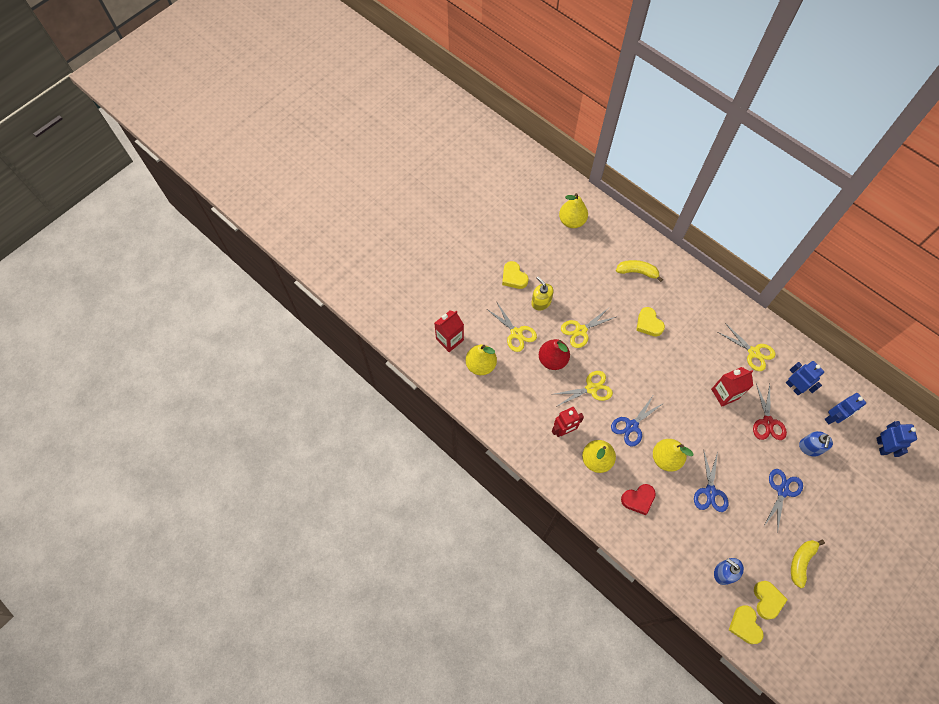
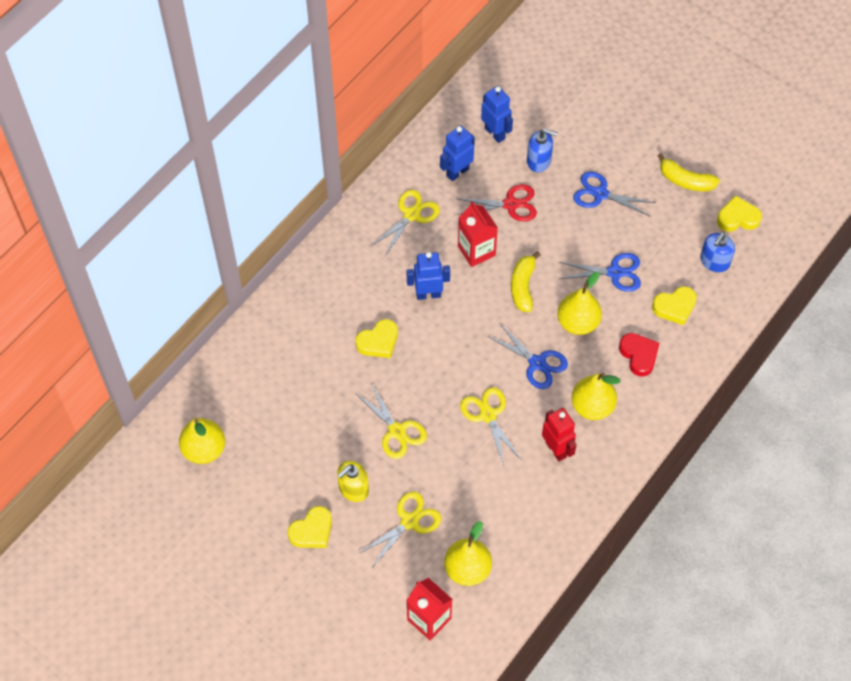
camera: 95 degrees left, 5 degrees down
red pear [539,339,570,370] -> none
yellow banana [616,260,663,282] -> yellow banana moved to [511,251,541,312]
yellow heart [729,605,764,644] -> yellow heart moved to [652,286,697,325]
blue robot [876,421,917,457] -> blue robot moved to [407,252,450,300]

